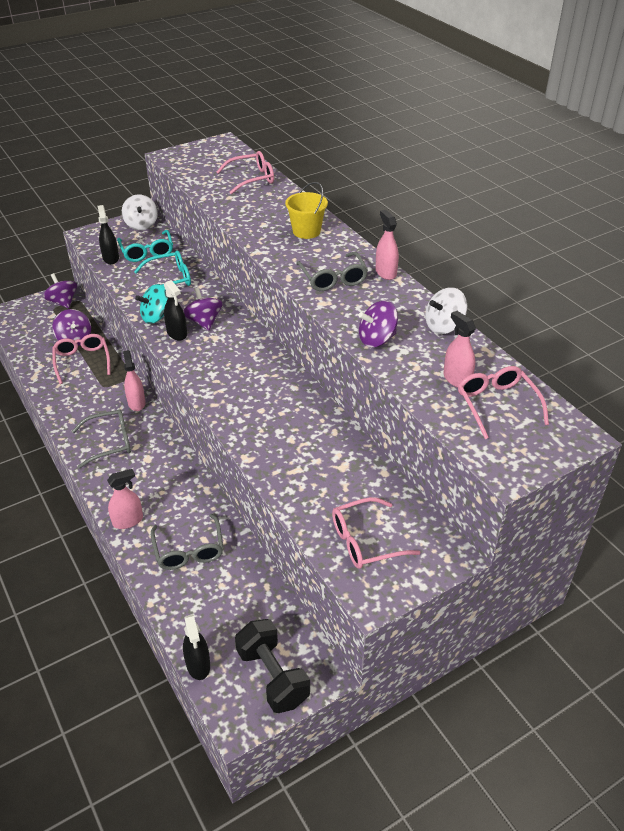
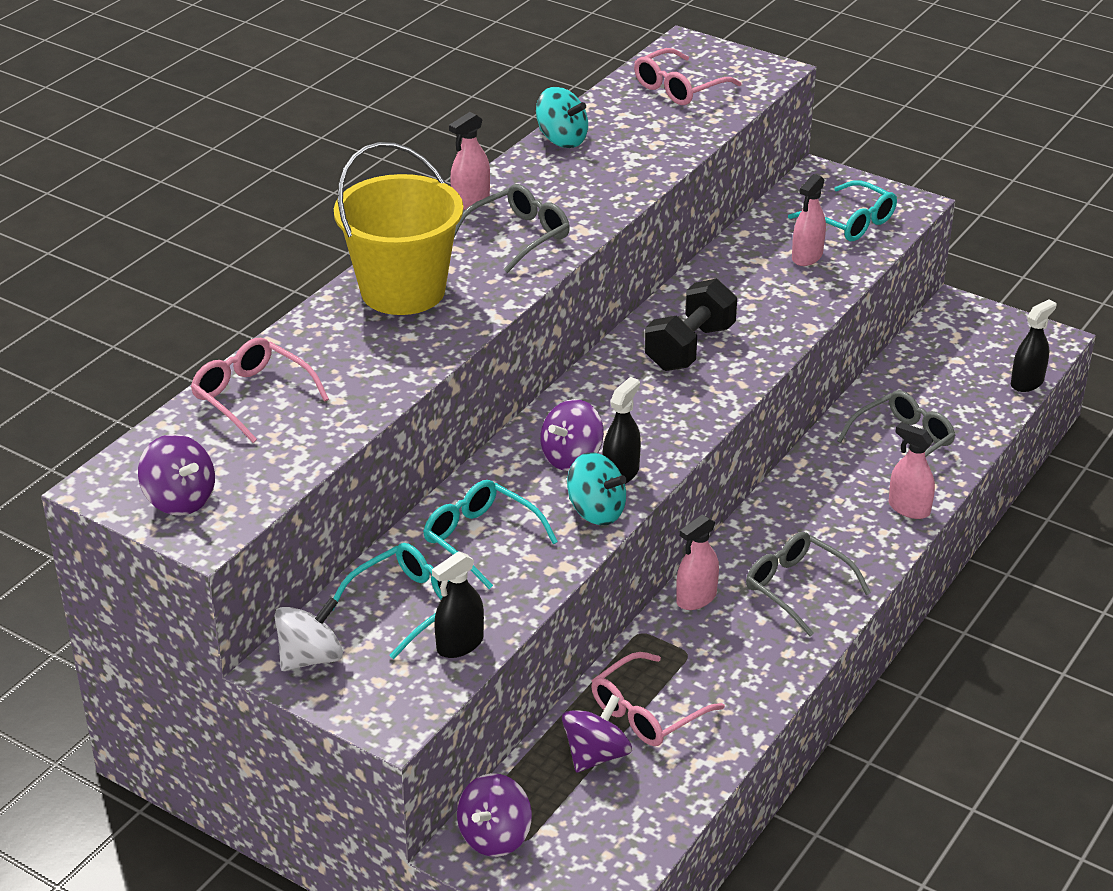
camera: 115 degrees left, 5 degrees down
black dumbbell [235,619,310,713] -> black dumbbell moved to [645,279,737,371]
yellow bucket [285,182,328,239] -> yellow bucket [334,142,464,315], size x1.75
pink glasses [332,497,420,569] -> turquoise glasses [788,180,897,241]
purple spinning top [358,301,398,347] -> purple spinning top moved to [138,434,215,516]
white spinning top [425,287,467,334] -> turquoise spinning top [536,87,588,148]
pink spray bottle [443,311,476,388] -> pink spray bottle moved to [792,174,826,266]

